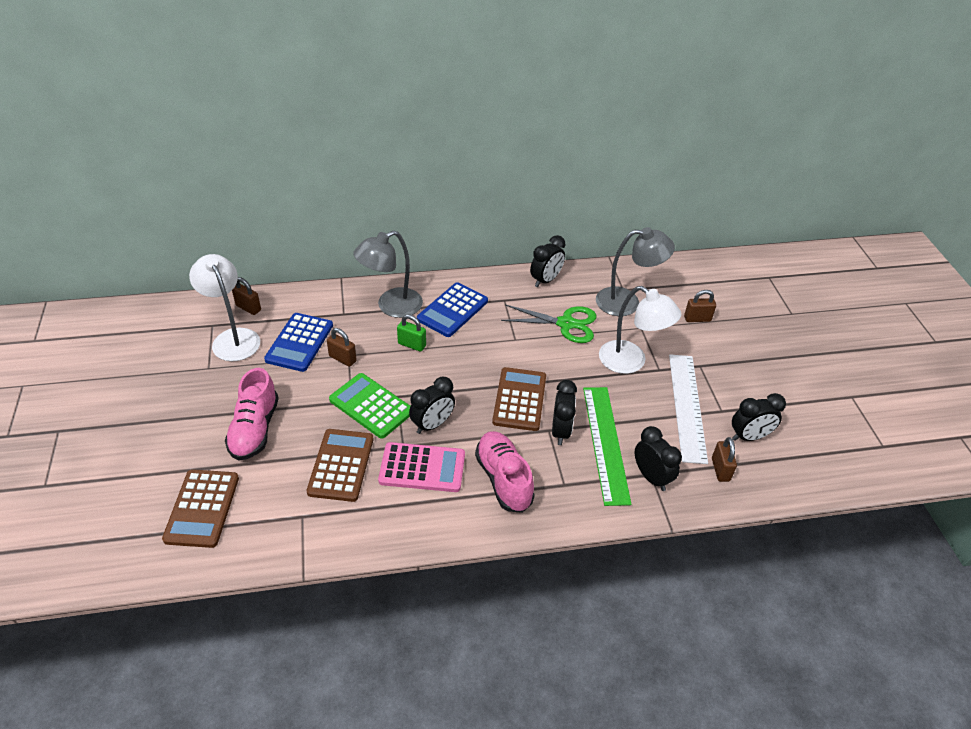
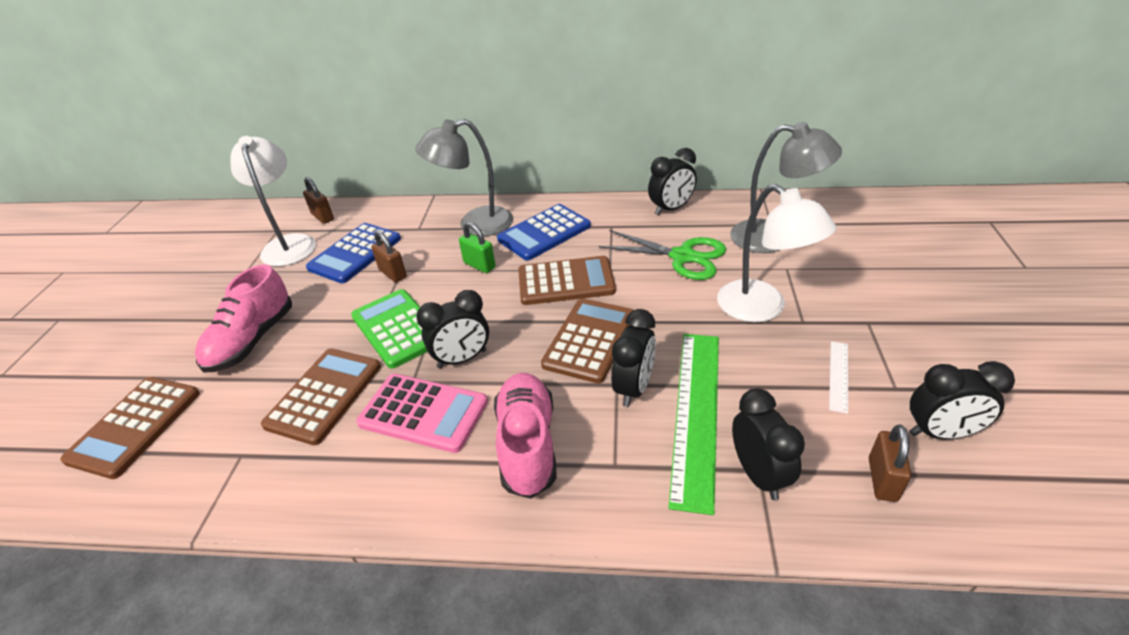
camera: 20 degrees right, 5 degrees down
white ruler [669,354,708,464] -> white ruler [829,341,848,414], size x0.45
brown padlock [684,290,716,322] -> none
none -> brown calculator [518,256,616,305]

